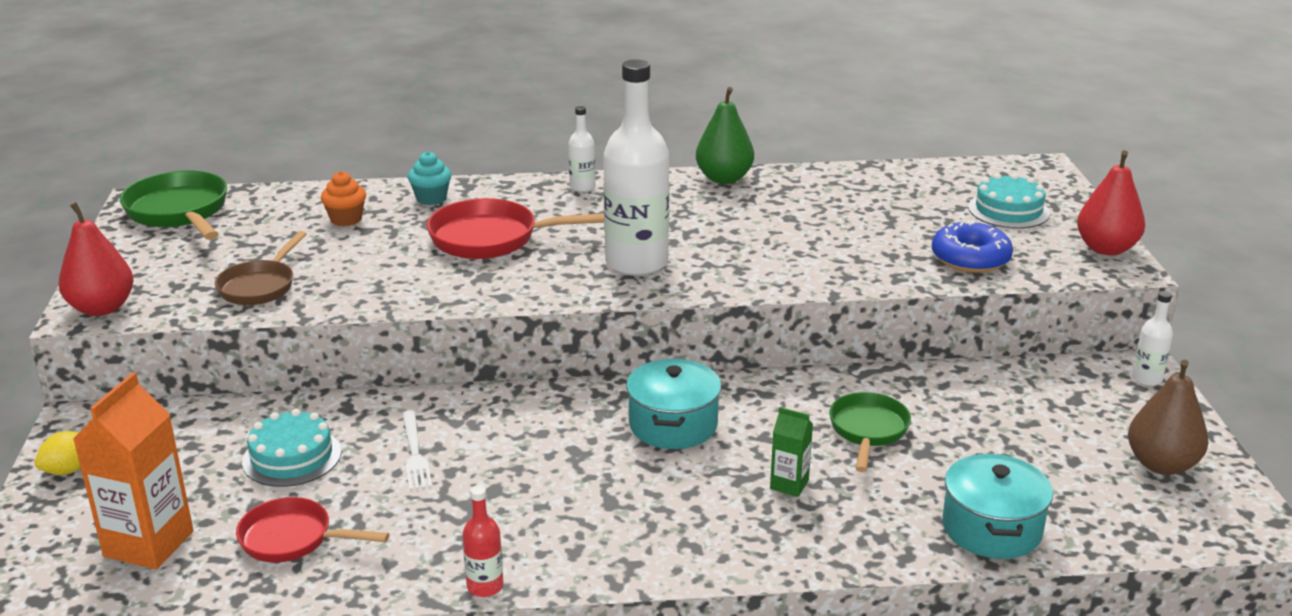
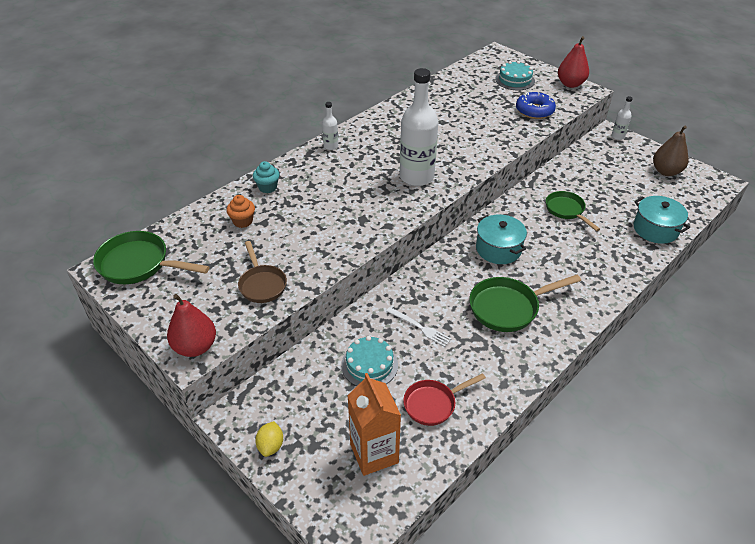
camera: 40 degrees left, 15 degrees up
red pan [427,198,604,259] -> none
red bottle [462,485,504,597] -> none
green pear [696,87,754,184] -> none
green carton [770,407,813,497] -> none
none -> green pan [469,275,581,332]

